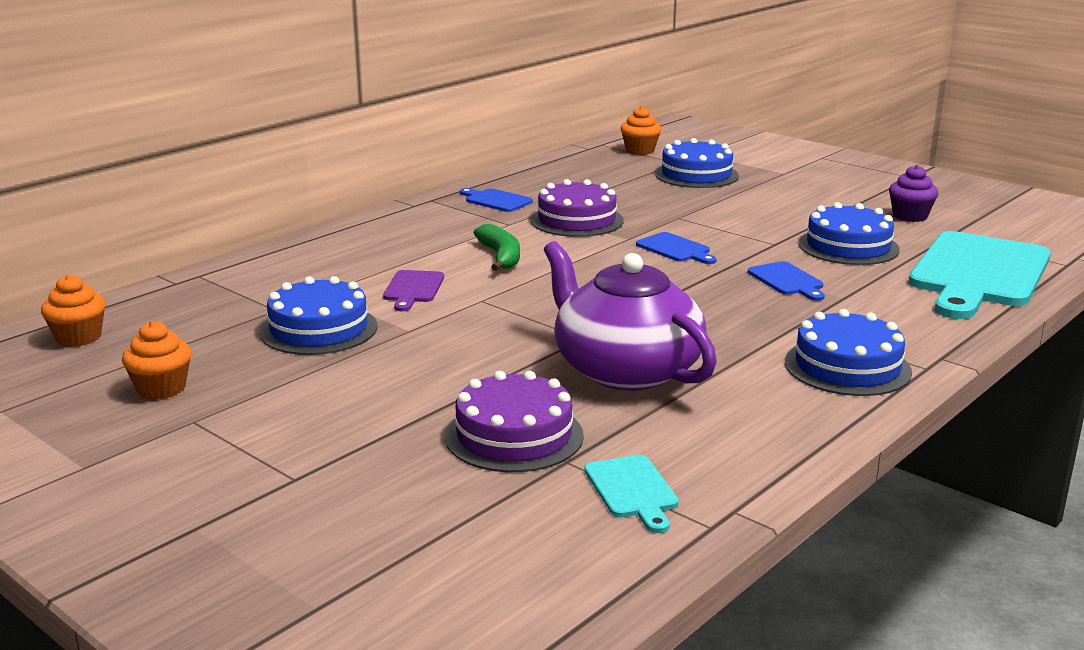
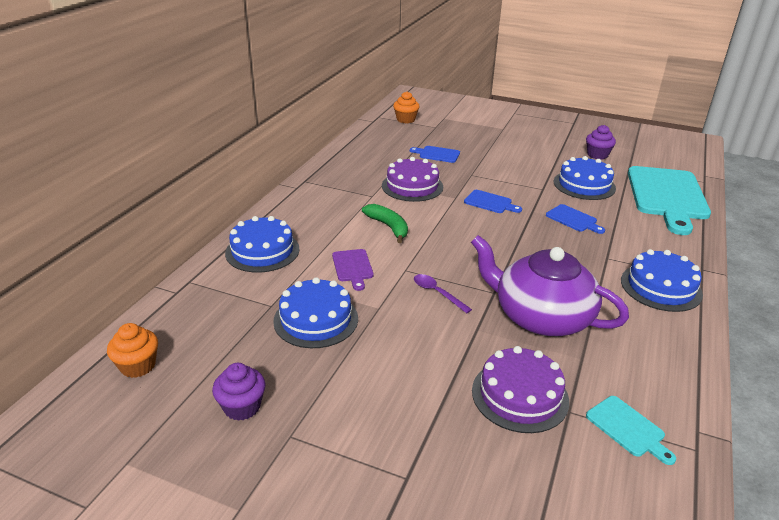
camera: 20 degrees left, 10 degrees up
orange cupcake [122,321,191,400] -> purple cupcake [212,363,266,421]
blue cutting board [460,188,533,212] -> blue cutting board moved to [410,146,460,163]
blue cake [655,138,739,188] -> blue cake moved to [225,216,300,273]
none -> purple spoon [414,274,472,313]

